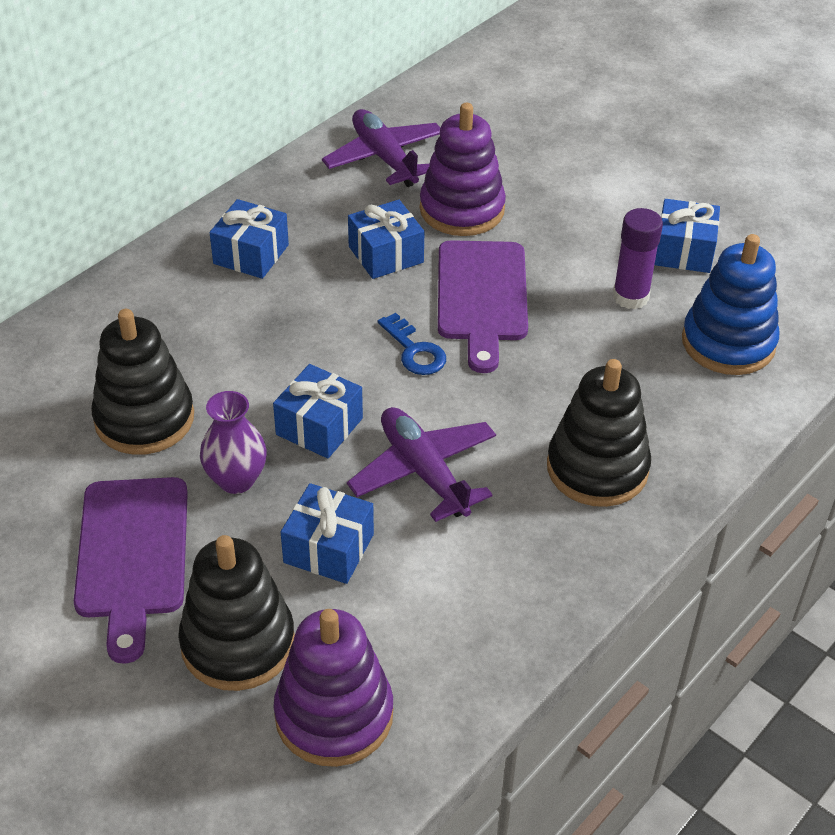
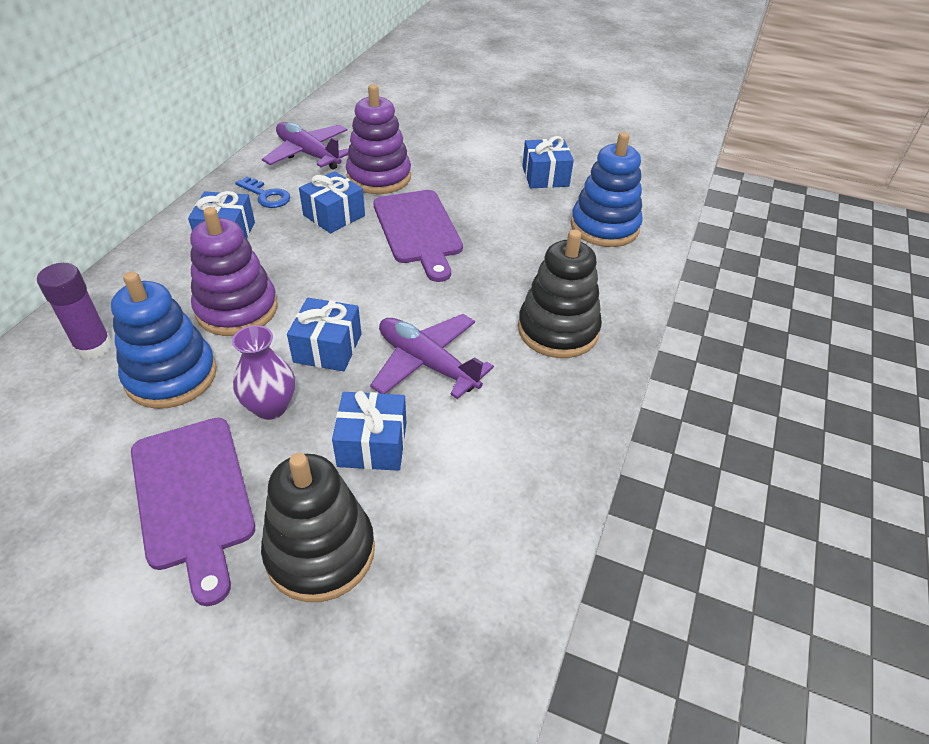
camera: 20 degrees left, 0 degrees up
black stacking toy [91,309,194,455] -> blue stacking toy [111,271,217,409]
purple stacking toy [273,609,393,767] -> purple stacking toy moved to [190,207,278,336]
blue key [378,313,446,375] -> blue key moved to [235,176,291,208]
purple glue stick [613,208,663,309] -> purple glue stick moved to [37,263,112,359]

